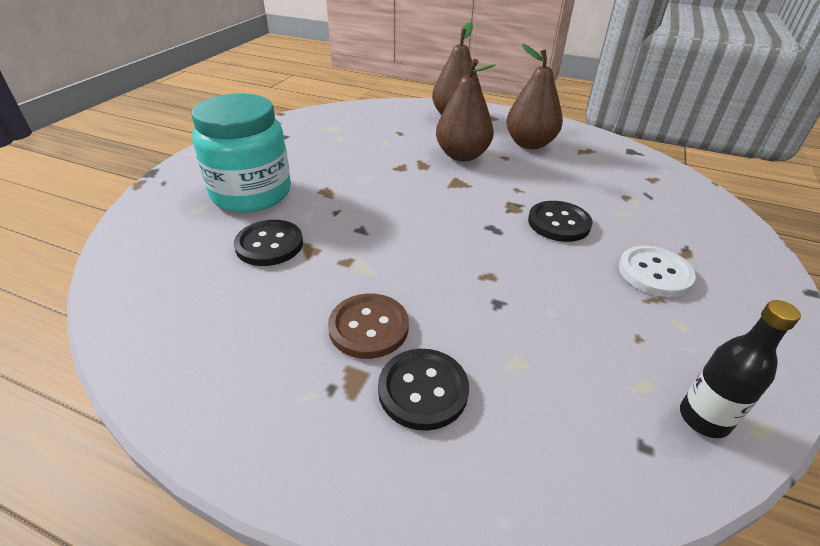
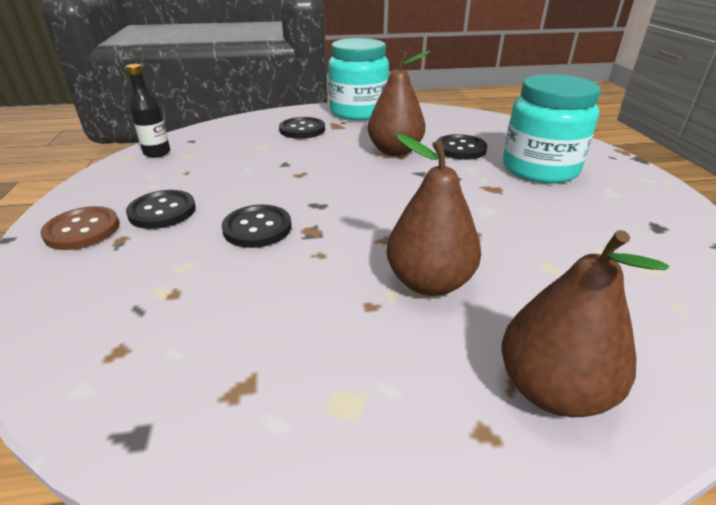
camera: 150 degrees right, 5 degrees down
brown button [328,294,409,359] -> brown button moved to [40,206,120,250]
brown pear [506,44,563,149] -> brown pear moved to [368,51,430,156]
white button [619,246,696,297] -> black button [126,190,196,229]
none -> turquoise jar [328,38,389,120]

